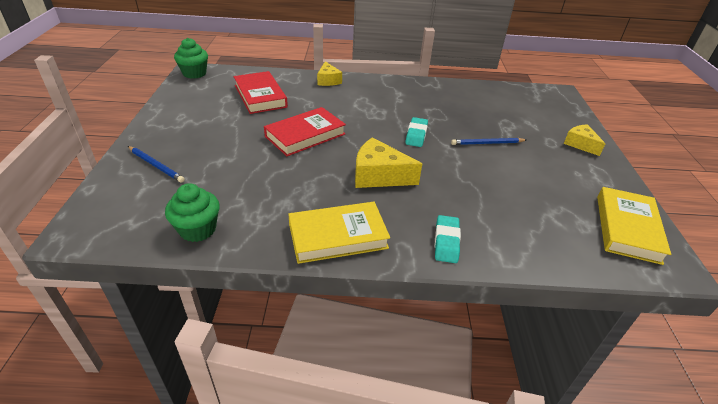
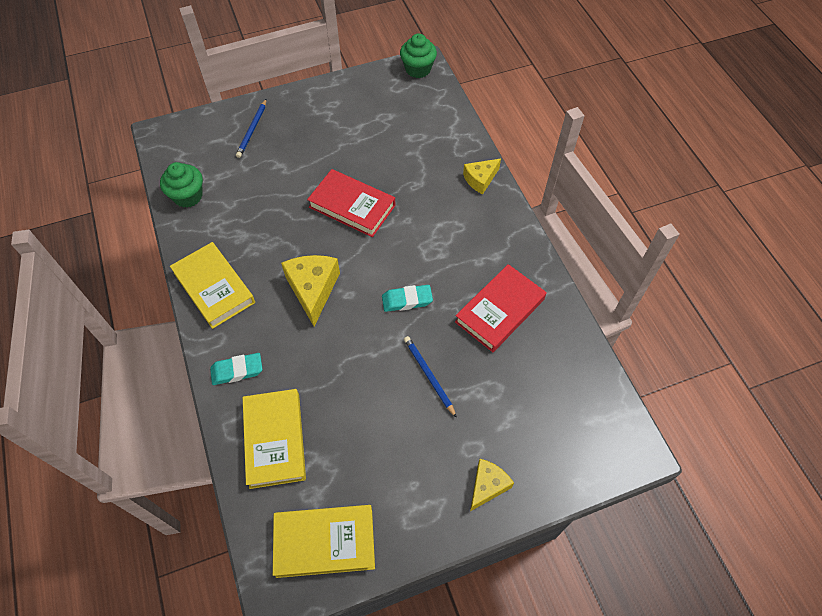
camera: 70 degrees right, 20 degrees up
red book [234,71,288,114] -> red book moved to [455,264,547,352]
none -> yellow book [243,389,306,489]

